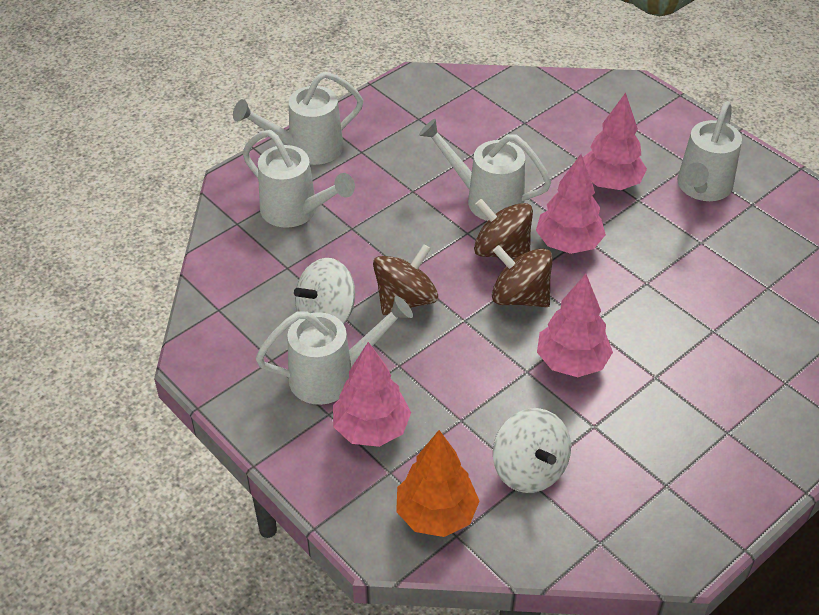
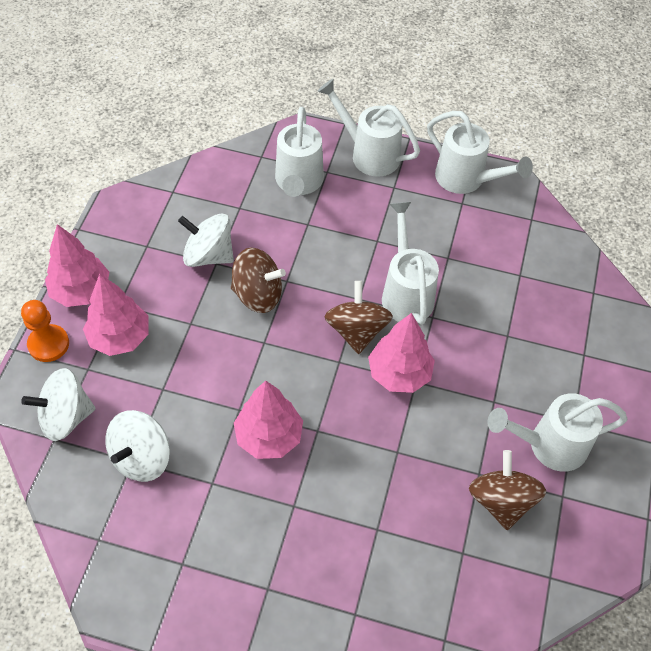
camera: 55 degrees right, 10 degrees up
white watering can [256,296,413,405] -> white watering can moved to [427,111,533,194]
orange tree [396,430,480,537] -> white spinning top [21,368,96,441]
brown spinning top [492,245,553,307] -> brown spinning top moved to [469,450,546,530]
pink tree [583,93,647,190] -> pink tree moved to [45,224,109,307]
none -> orange pawn [21,300,69,362]

